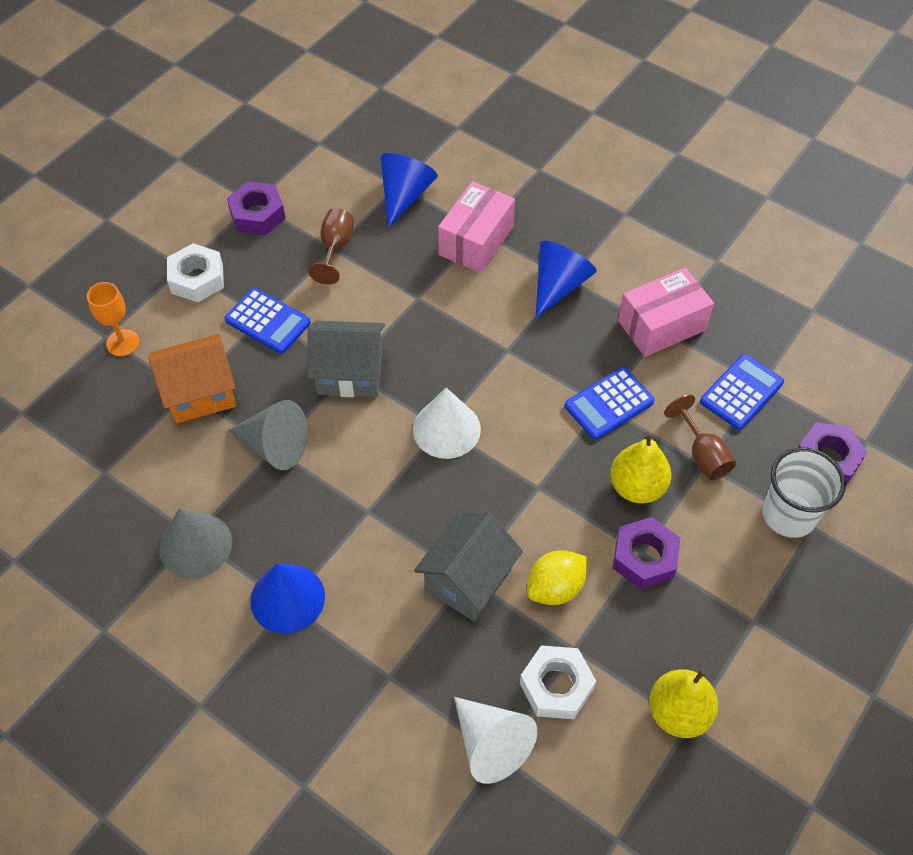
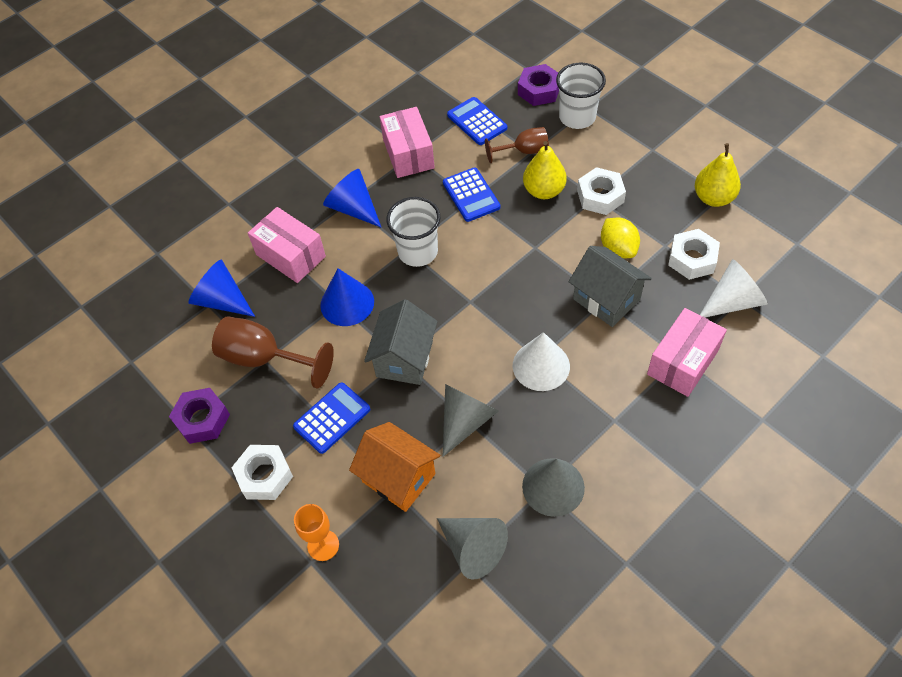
camera: 75 degrees left, 0 degrees up
orange house [149,334,236,423] -> orange house turned 45 degrees counterclockwise [349,422,440,512]
blue cone [250,564,325,634] -> blue cone moved to [320,268,374,326]
brown goblet [308,208,354,285] -> brown goblet [212,317,334,389], size x1.62
white cone [413,388,481,459] -> white cone moved to [513,332,570,391]
purple nut [613,517,680,589] -> white nut [577,167,626,215]
none -> white cup [387,197,440,267]
none -> grey cone [437,518,508,580]
none -> pink box [647,308,727,397]

